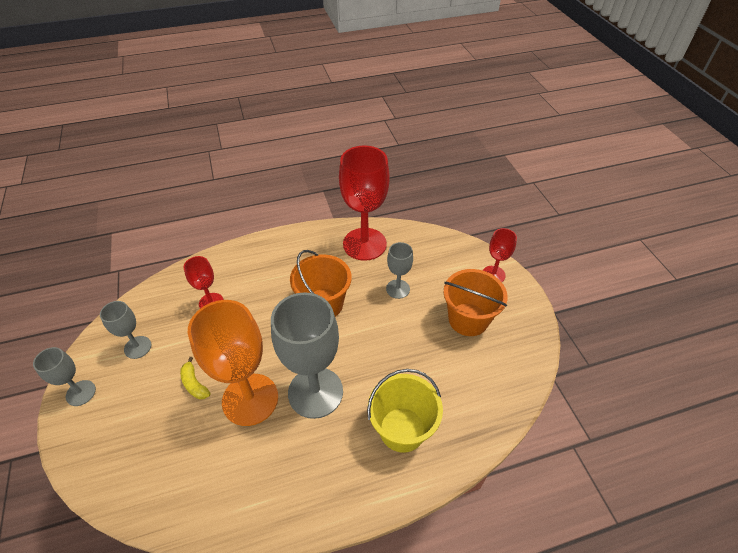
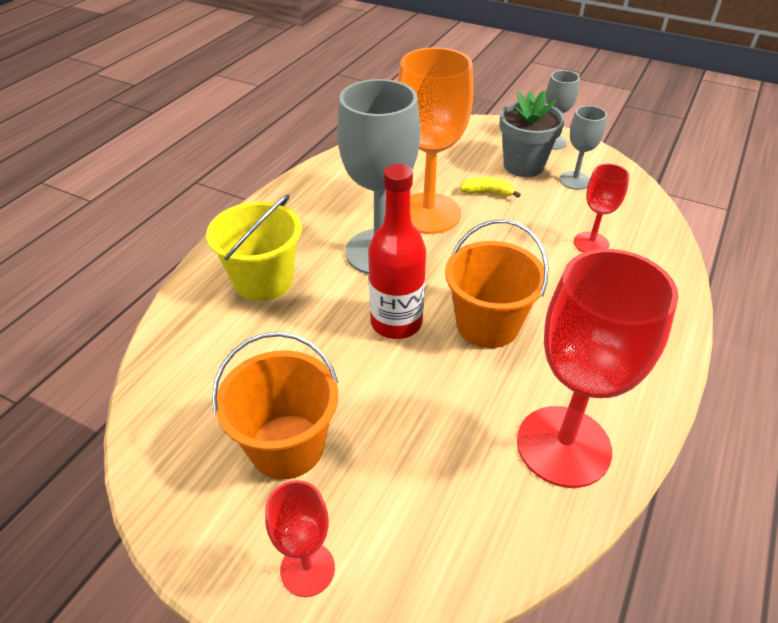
camera: 135 degrees right, 5 degrees down
grey goblet [386,242,413,299] -> none
none -> red bottle [369,164,426,339]
none -> grey flower pot [499,90,565,177]

